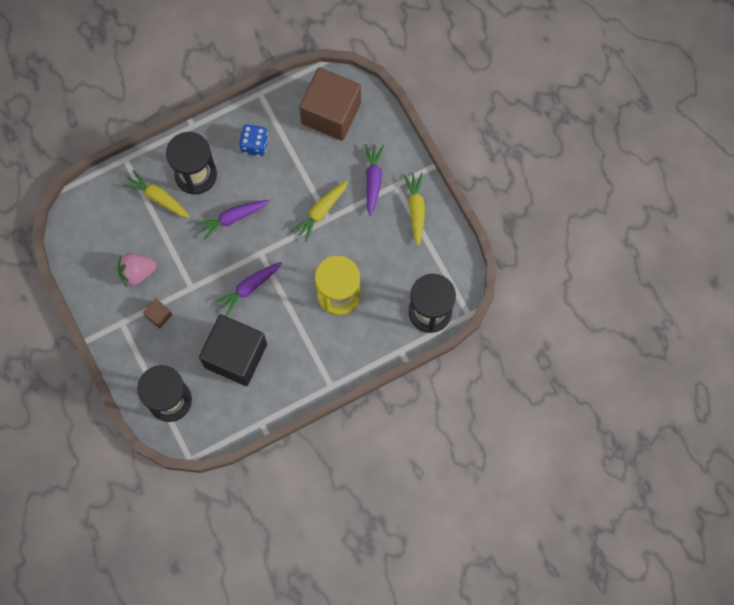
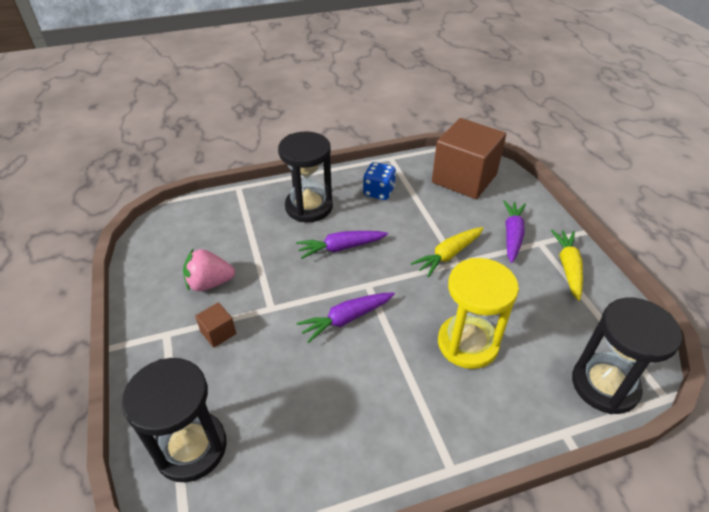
camera: 10 degrees right, 30 degrees down
yellow carrot [122,170,190,218] -> none
black cube [199,314,267,386] -> none

